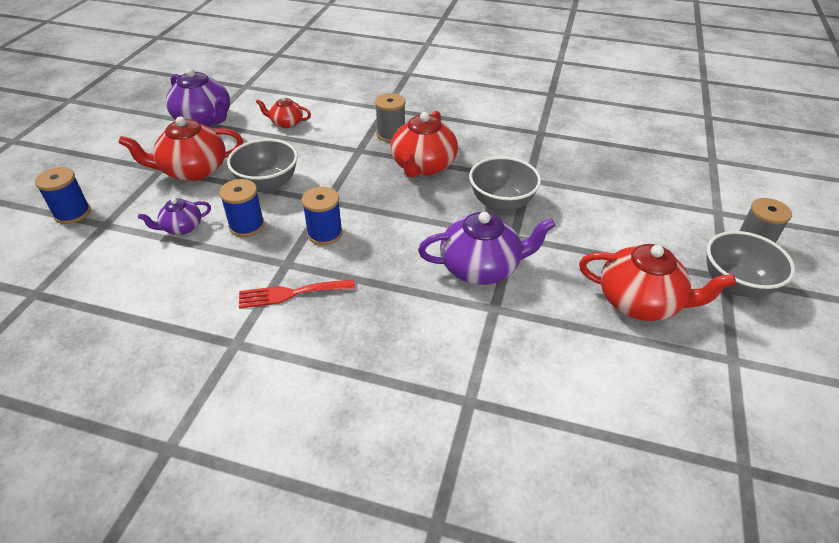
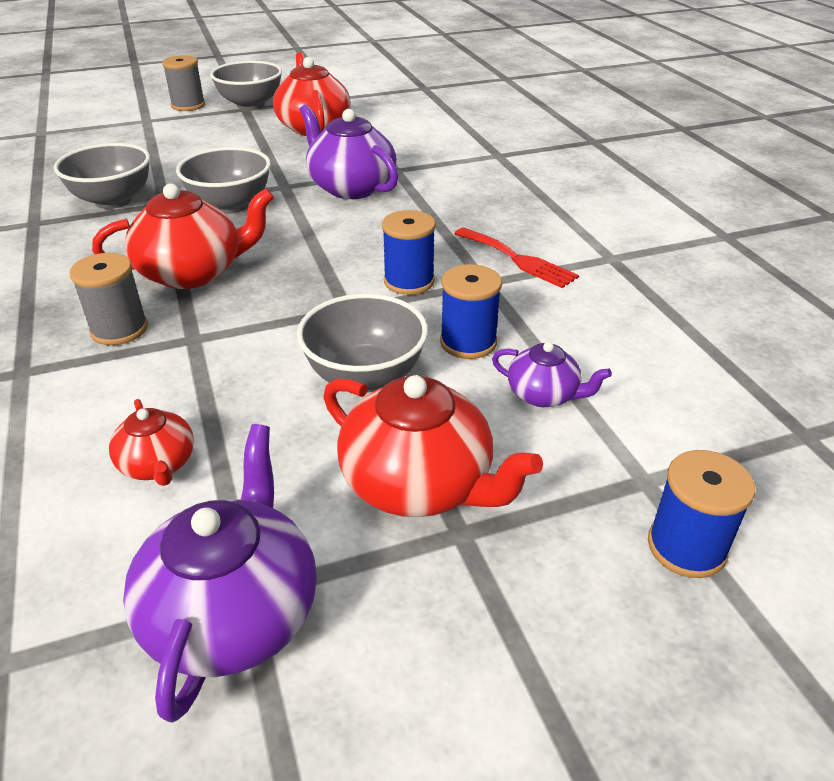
camera: 125 degrees left, 5 degrees down
none -> grey bowl [54,143,150,209]

